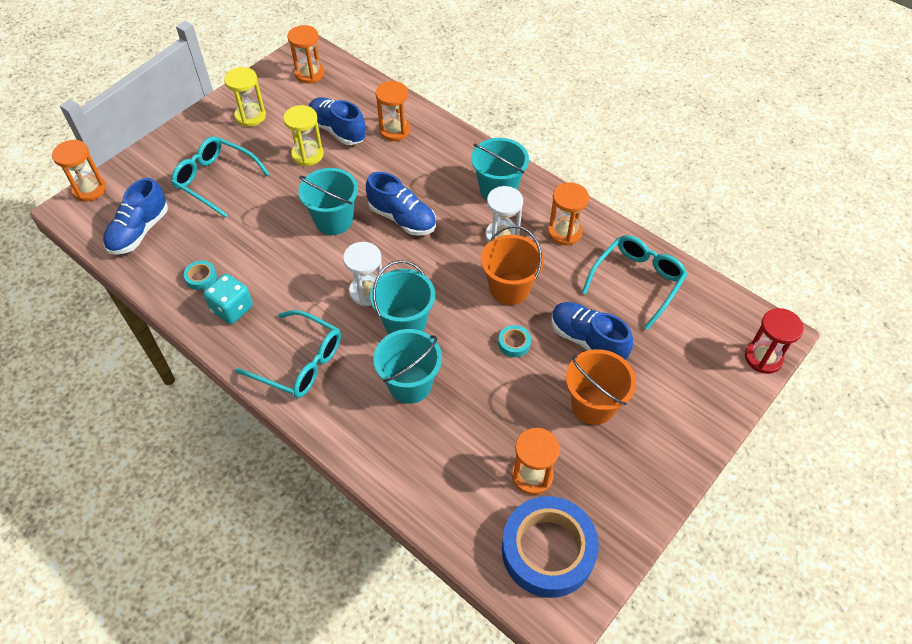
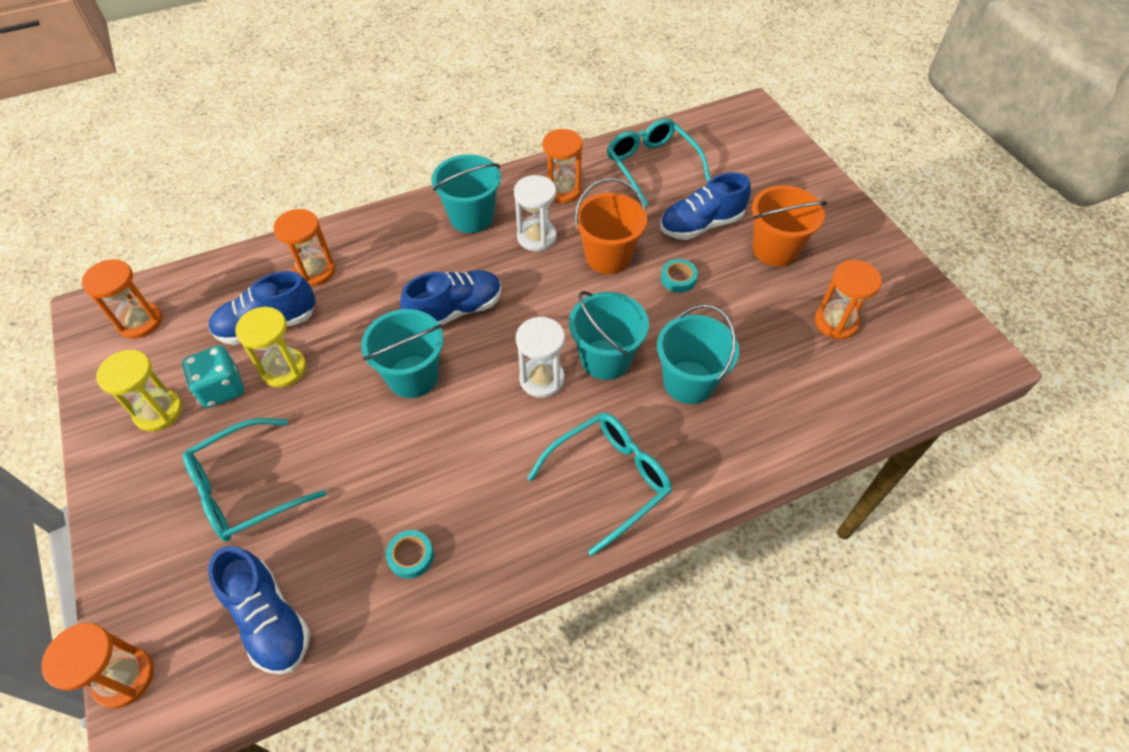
camera: 65 degrees left, 0 degrees up
turquoise dice [203,274,253,324] -> turquoise dice moved to [182,346,244,408]
blue tape [502,496,599,598] -> none
red hourglass [745,308,804,374] -> none

